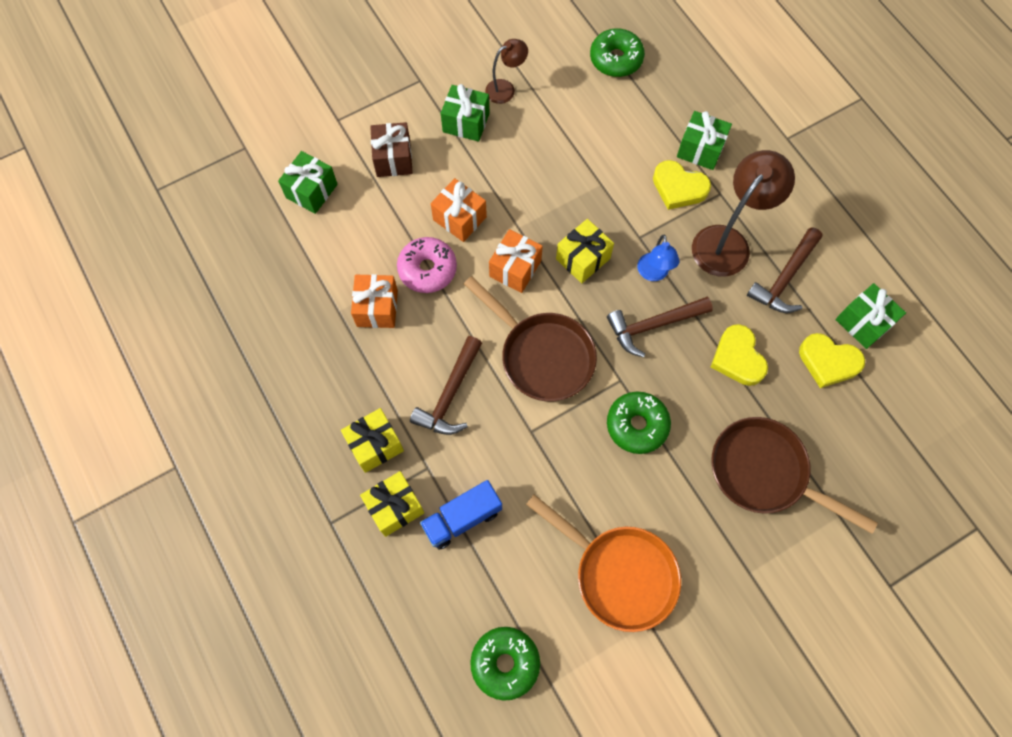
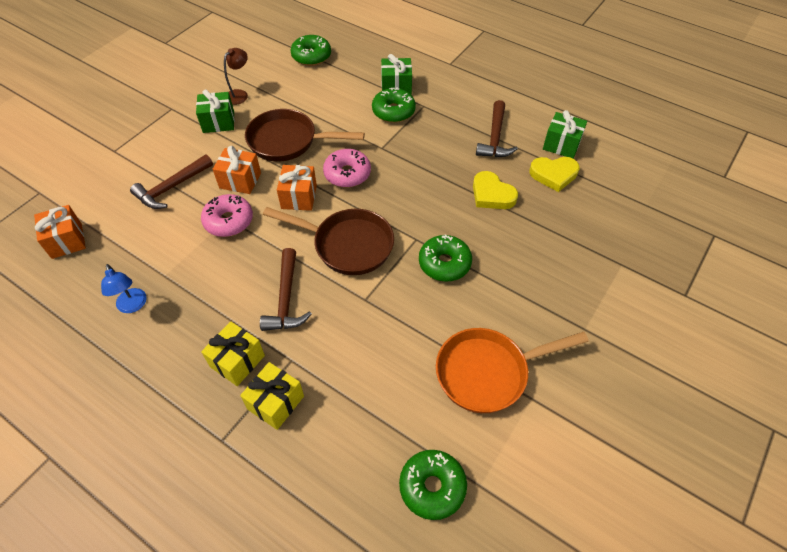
camera: 25 degrees left, 15 degrees down
green gift [278,151,338,214] -> none
orange gift [351,274,398,328] -> orange gift moved to [34,205,86,259]
brown gift [370,122,413,177] -> none
blue truck [420,480,502,550] -> none
orange pan [526,495,681,632] -> orange pan turned 150 degrees clockwise [436,328,589,413]
yellow gift [556,219,614,283] -> pink donut [323,149,371,187]
brown hammer [607,297,713,357] -> brown hammer moved to [130,154,213,209]
blue lamp [637,235,680,281] -> blue lamp moved to [101,264,147,313]
yellow heart [653,160,711,210] -> green donut [372,87,416,123]
brown lamp [692,150,795,277] -> none
brown pan [711,417,878,534] -> brown pan moved to [245,109,365,162]

